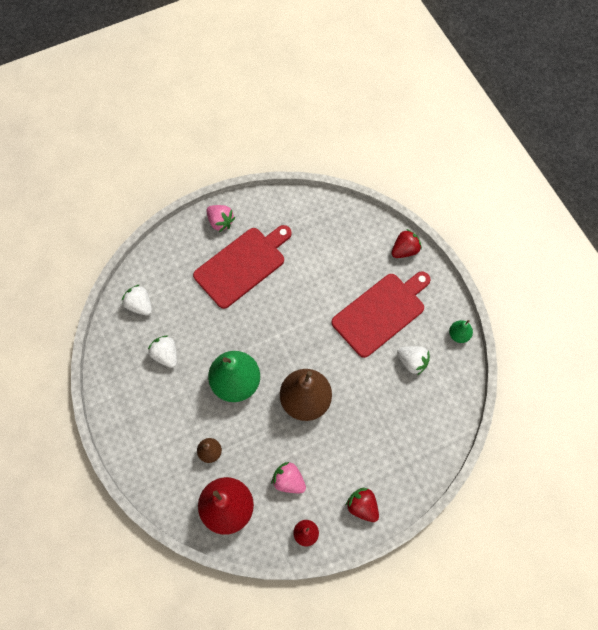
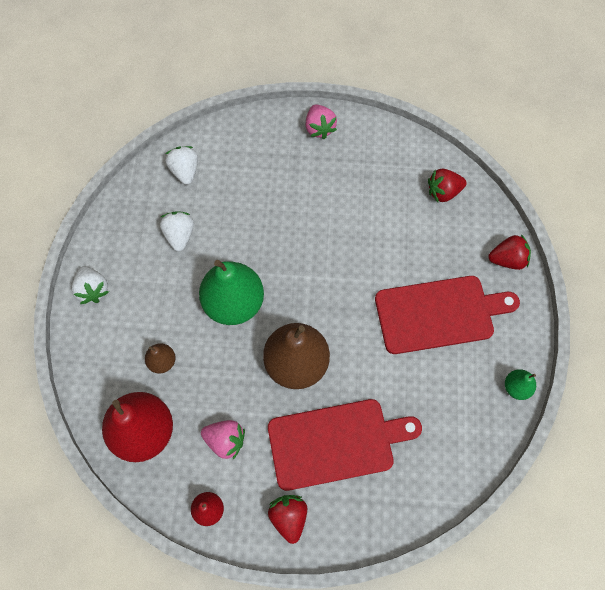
camera: 30 degrees right, 0 degrees up
red cutting board [193,225,292,309] -> red cutting board moved to [268,399,422,491]
pink strawberry [272,462,306,493] -> pink strawberry turned 135 degrees clockwise [201,420,245,459]
white strawberry [397,346,430,375] -> white strawberry moved to [71,266,109,304]
none -> red strawberry [428,169,467,202]

